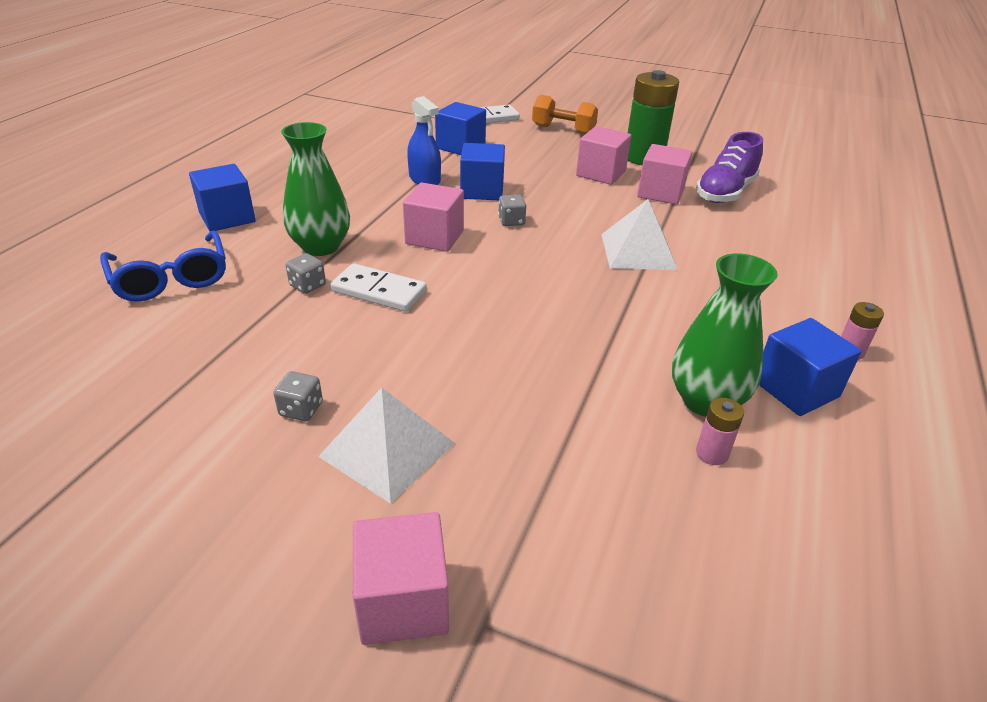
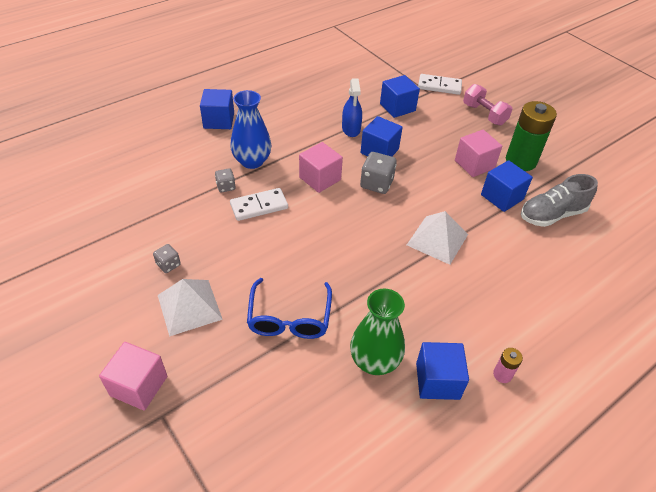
camera: 30 degrees right, 10 degrees up
blue glasses [100,231,226,302] -> blue glasses moved to [247,278,332,339]
green vase [281,122,350,256] -> blue vase [230,90,272,169]
white domino [331,263,427,312] -> white domino turned 75 degrees counterclockwise [230,188,288,221]
grey dice [498,195,526,226] -> grey dice [360,152,397,194], size x1.73
orange dumbbell [532,94,598,134] -> pink dumbbell [463,84,512,125]
pink cube [637,144,692,205] -> blue cube [481,160,533,212]
purple shoe [696,132,763,203] -> grey shoe [521,174,598,227]
pink battery [696,398,744,465] -> none

